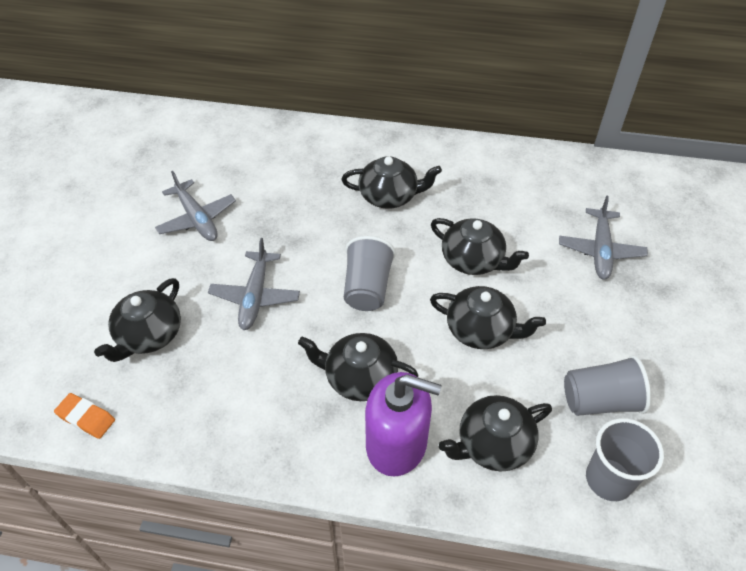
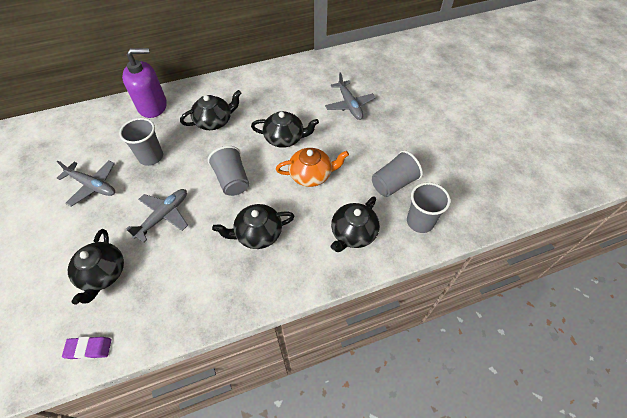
camera: 30 degrees left, 5 degrees up
orange eraser [54,393,115,439] -> purple eraser [62,337,112,359]
grey plane [208,238,300,330] -> grey plane turned 120 degrees counterclockwise [126,189,188,243]
purple soap dispenser [365,372,442,477] -> purple soap dispenser moved to [122,48,167,118]
black teapot [430,286,546,349] -> orange teapot [276,148,349,187]
none -> grey cup [119,118,163,166]

